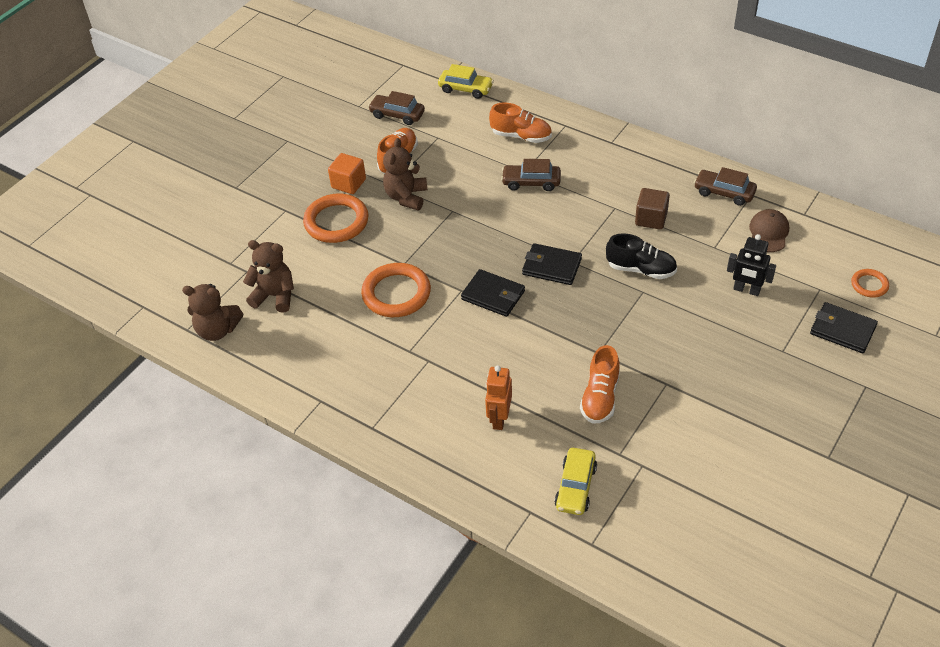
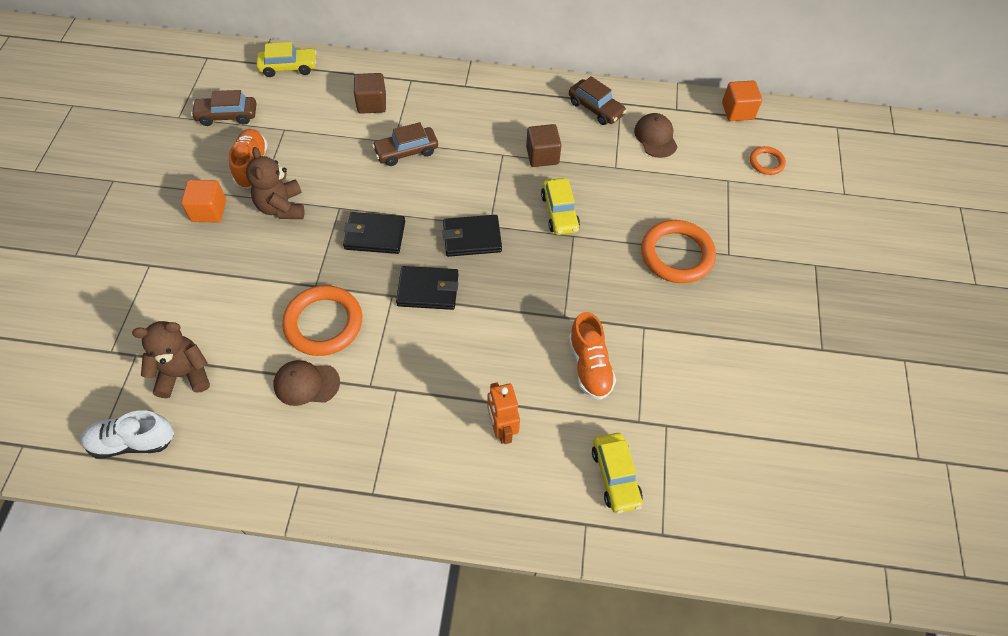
camera: 30 degrees left, 10 degrees up
brown teddy bear [182,284,243,341] -> white shoe [81,410,174,459]
orange ring [303,194,369,243] -> orange ring moved to [641,220,716,283]
orange shoe [489,102,552,143] -> brown cube [354,73,386,114]
black shoe [606,233,677,279] -> yellow car [541,178,580,235]
brown car [694,167,757,206] -> brown car turned 135 degrees counterclockwise [569,76,627,125]
black robot [727,234,776,296] -> none
black wallet [810,302,878,353] -> black wallet moved to [343,212,405,254]
none -> brown cap [273,360,340,406]
none -> orange cube [722,81,762,121]

